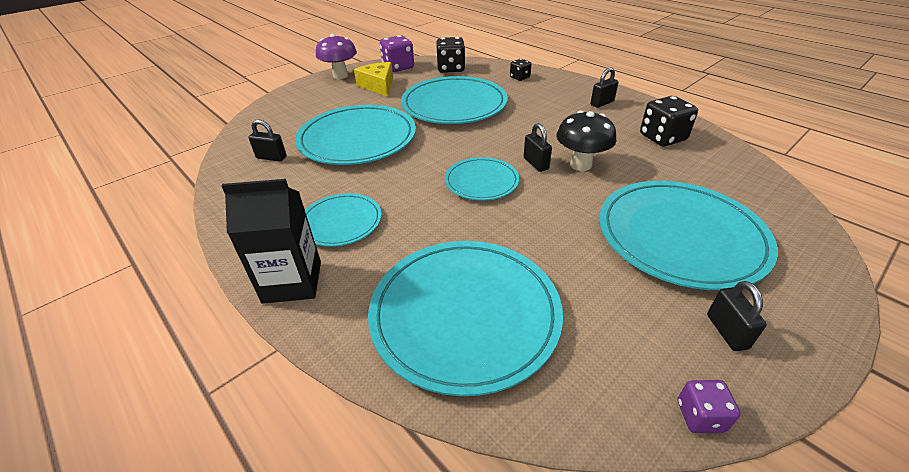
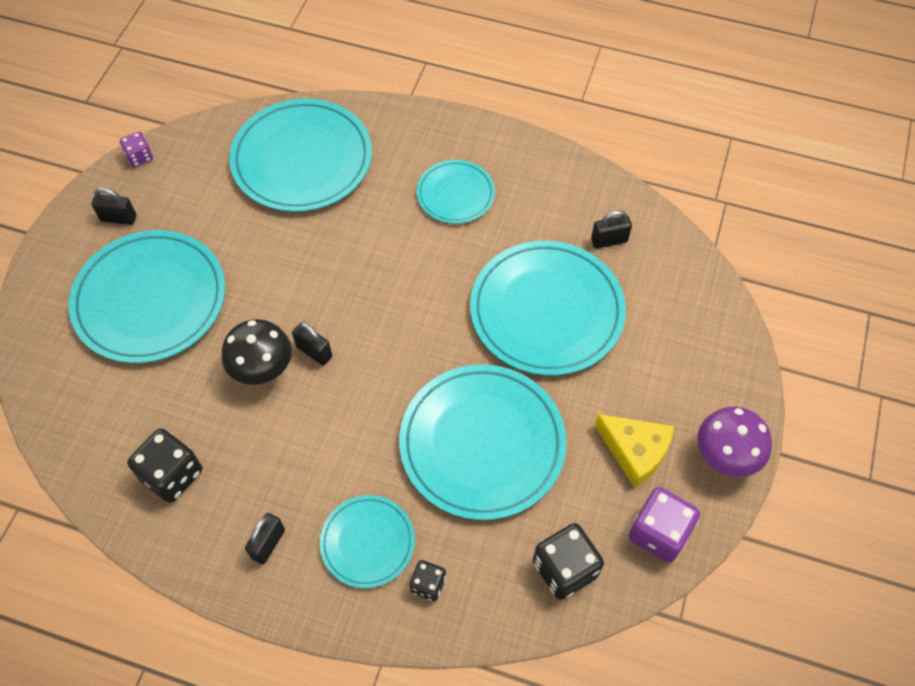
camera: 150 degrees right, 20 degrees up
black carton [222,179,321,304] -> none
turquoise plate [445,157,519,200] -> turquoise plate moved to [320,495,415,588]
black padlock [707,281,767,351] -> black padlock turned 45 degrees counterclockwise [91,187,136,225]

